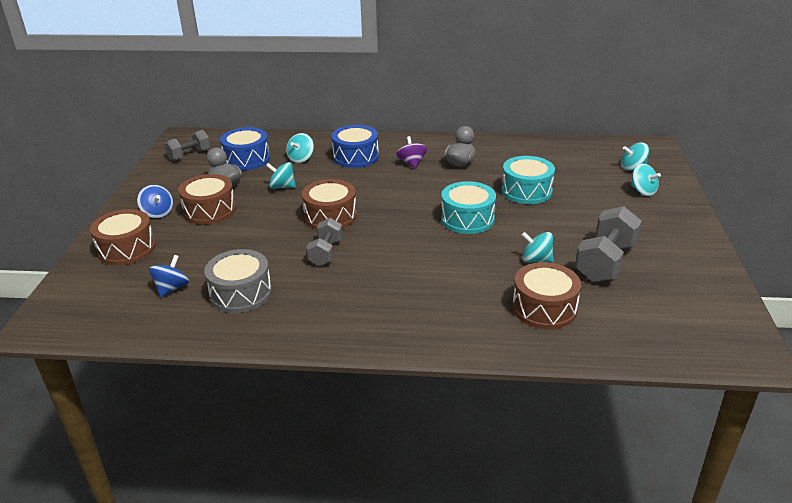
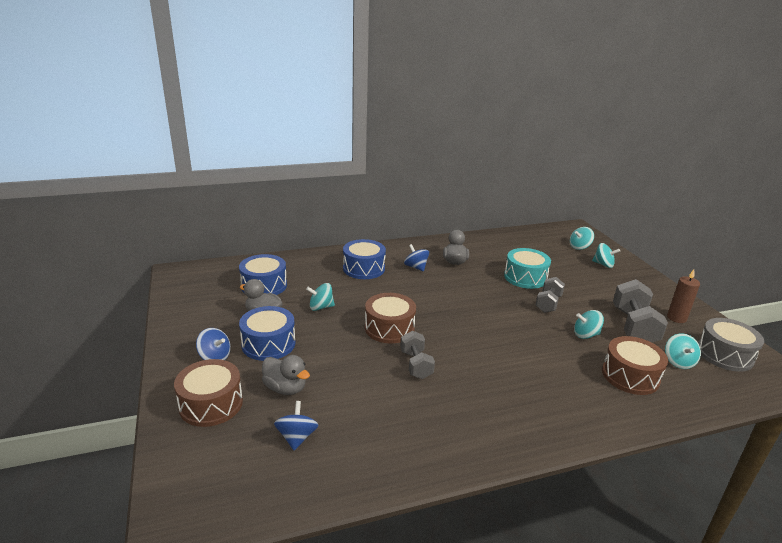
camera: 25 degrees left, 5 degrees down
grey dumbbell [164,130,210,161] -> grey dumbbell moved to [536,277,565,313]
brown drum [178,174,236,225] -> blue drum [239,306,296,361]
grey drum [204,249,272,313] -> grey drum moved to [698,318,764,372]
turquoise spinning top [286,133,314,163] -> turquoise spinning top moved to [665,333,701,369]
purple spinning top [396,136,427,168] -> blue spinning top [404,244,429,272]
turquoise drum [441,181,496,234] -> none
none -> grey duck [262,355,310,395]
none -> brown candle [667,270,700,323]

